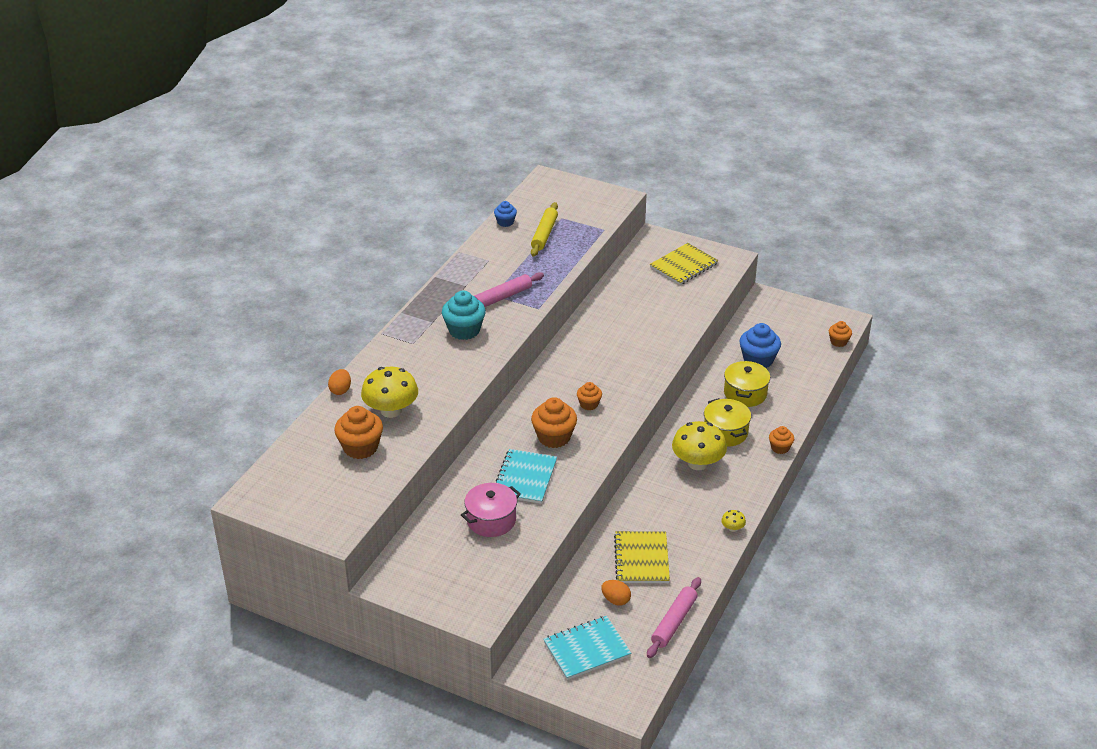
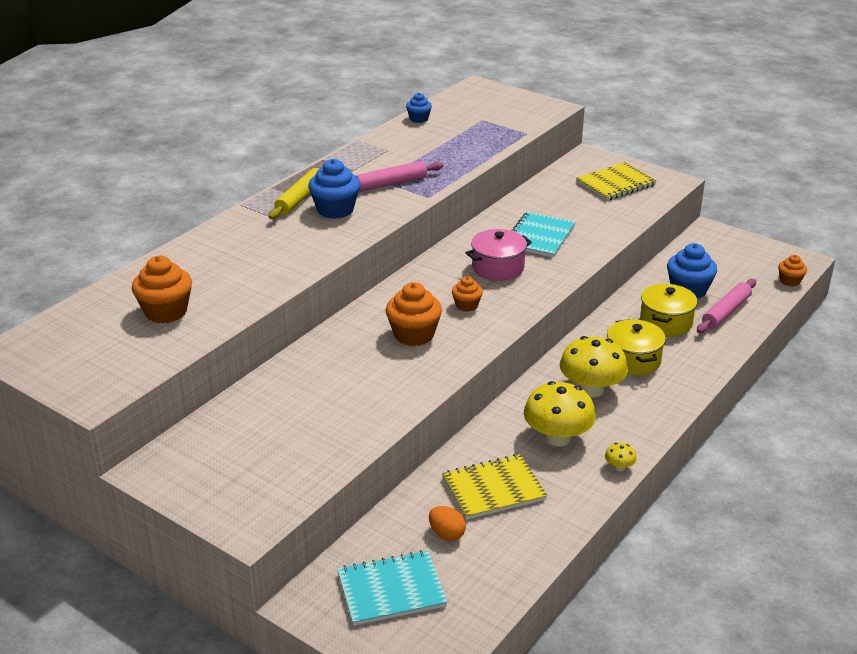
camera: 10 degrees right, 5 degrees down
orange egg [328,369,351,395] -> none
yellow mushroom [361,367,418,418] -> yellow mushroom moved to [524,381,596,446]
turquoise cupcake [442,290,486,340] -> blue cupcake [308,159,360,219]
pink pot [461,483,521,537] -> pink pot moved to [466,229,532,281]
turquoise notebook [496,449,557,504] -> turquoise notebook moved to [511,212,575,258]
yellow rolling pin [531,202,558,256] -> yellow rolling pin moved to [268,165,323,219]
yellow notebook [614,531,670,583] -> yellow notebook turned 60 degrees clockwise [442,454,547,520]
pink rolling pin [647,577,701,658] -> pink rolling pin moved to [697,279,756,333]
orange cupcake [769,426,794,454] -> none

